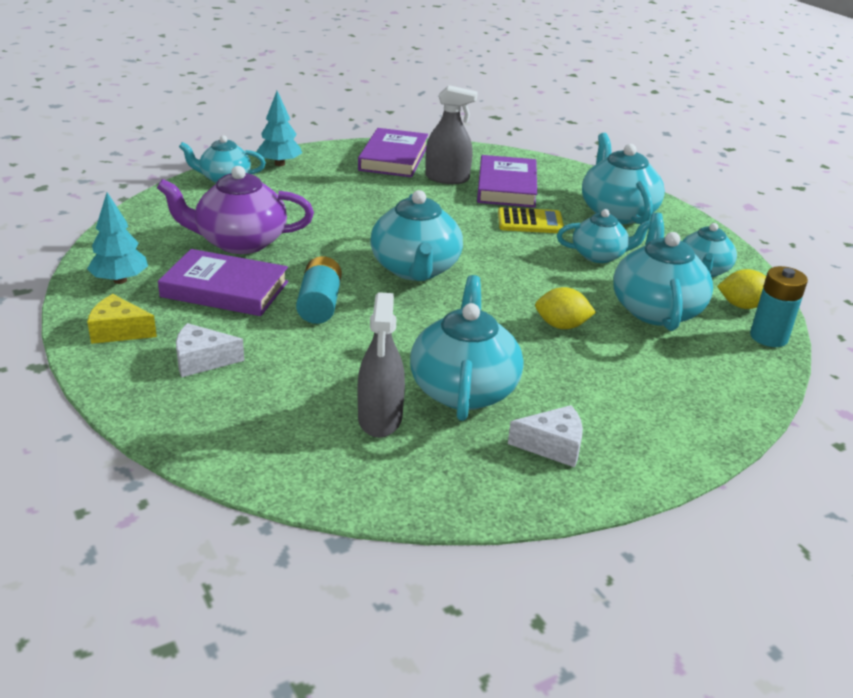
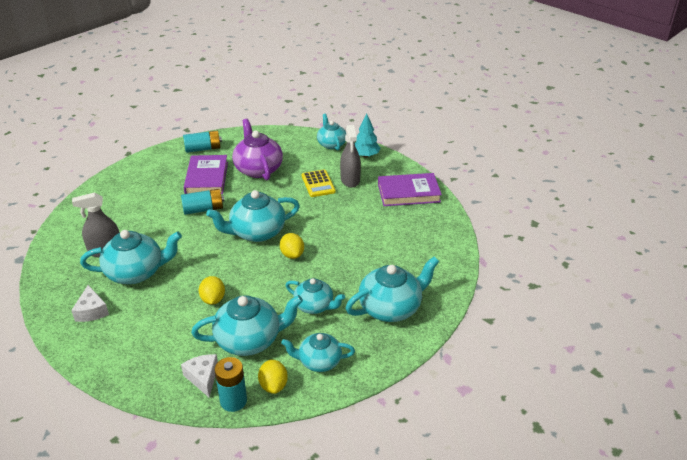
camera: 75 degrees right, 5 degrees up
turquoise tree [87,192,148,284] -> turquoise battery [183,131,222,153]
yellow cheese [87,294,157,344] -> none
white cheese [176,323,244,377] -> white cheese moved to [181,354,218,397]
grey spray bottle [425,85,478,184] -> grey spray bottle moved to [340,125,361,188]
purple book [477,155,537,208] -> none
yellow calculator [498,207,564,233] -> yellow calculator moved to [302,170,336,197]
turquoise teapot [557,209,650,263] -> turquoise teapot turned 45 degrees counterclockwise [285,278,345,314]
none -> yellow lemon [280,233,304,259]

